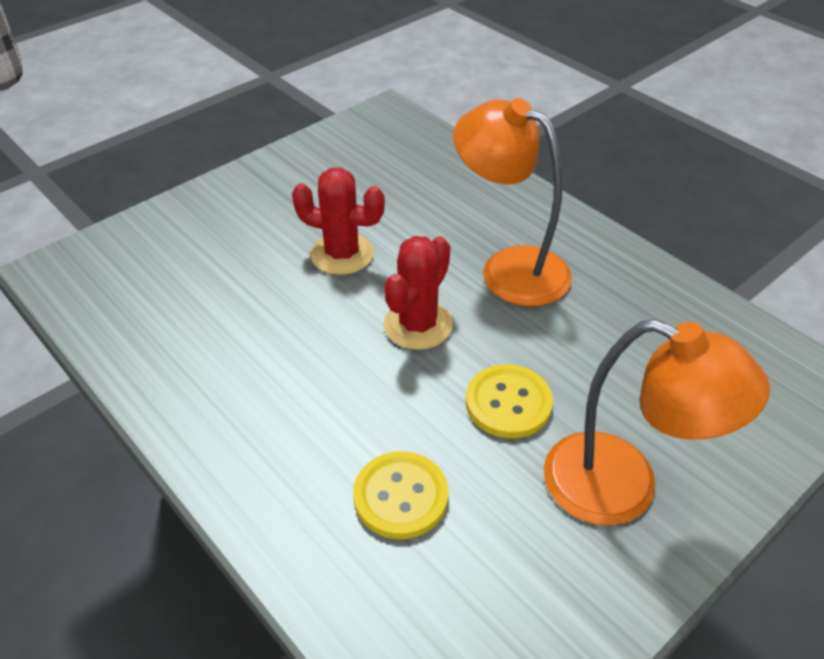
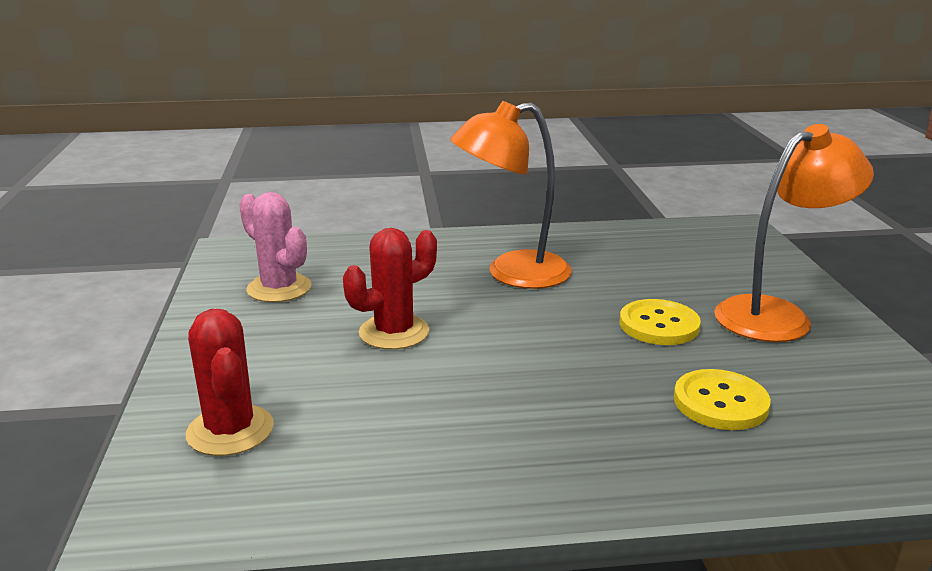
camera: 55 degrees left, 20 degrees down
red cactus [384,236,453,350] -> red cactus moved to [186,309,274,456]
none -> pink cactus [239,192,311,302]

